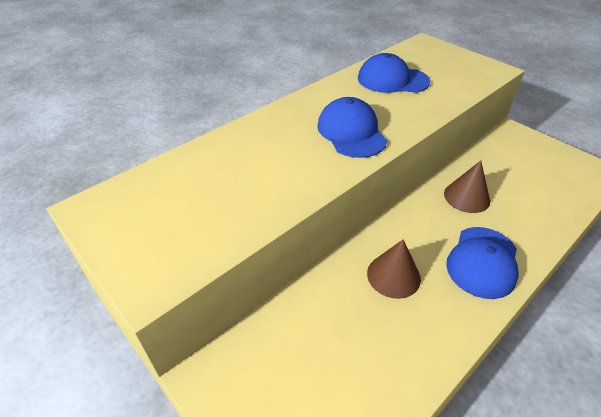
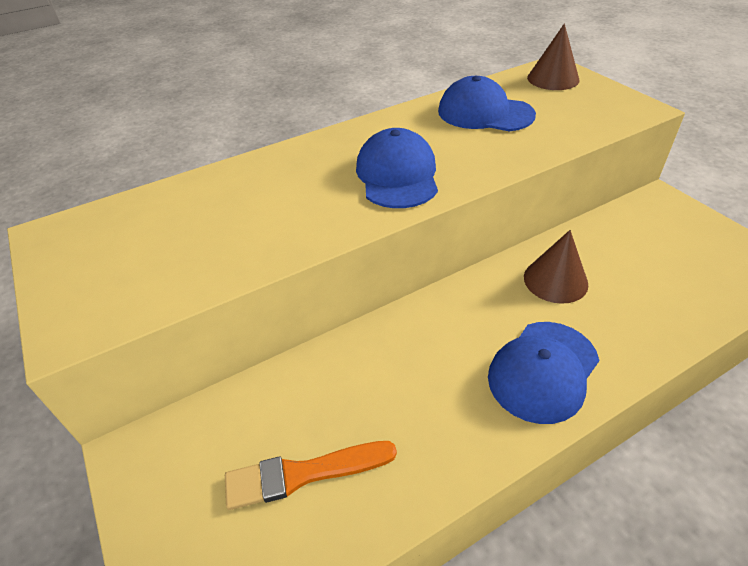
camera: 15 degrees right, 0 degrees up
brown cone [367,239,421,299] -> brown cone moved to [527,24,580,90]
none -> orange brush [225,441,397,510]

